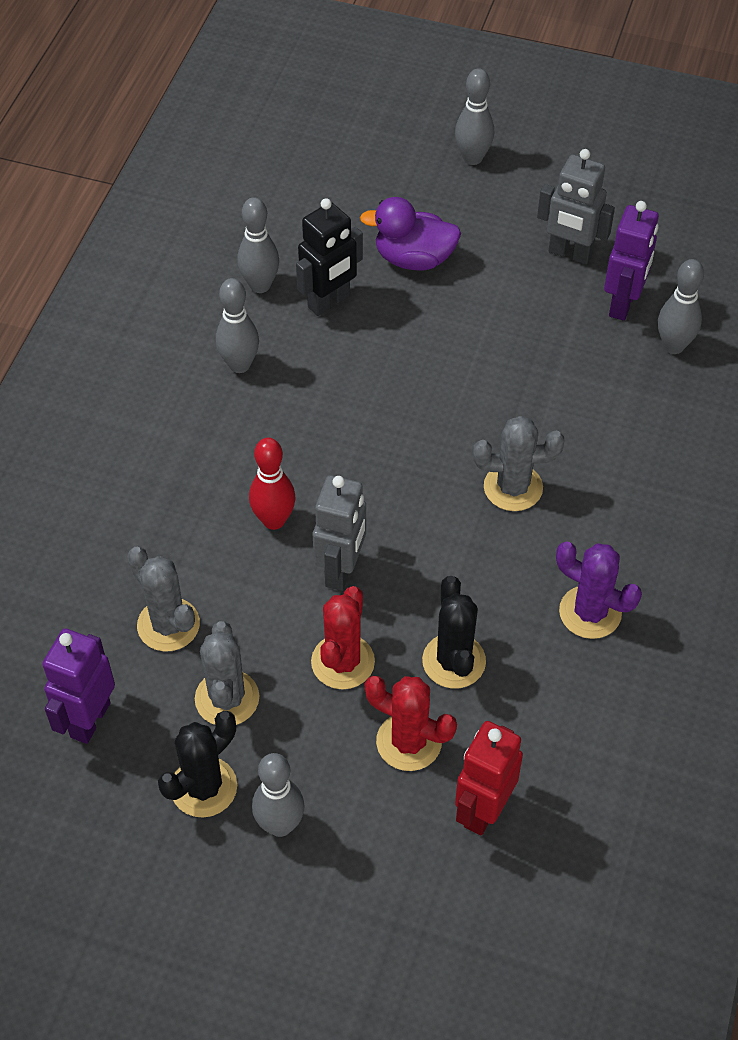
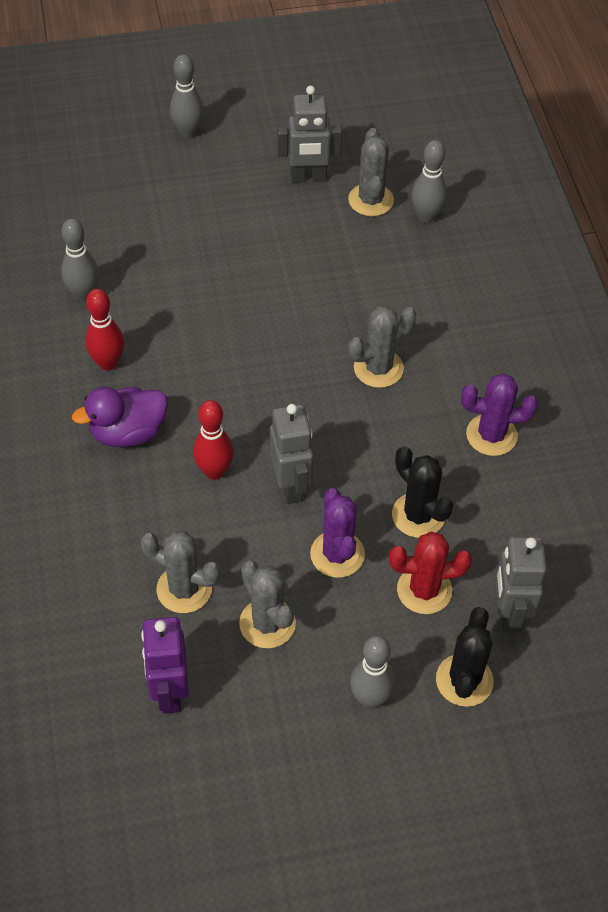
camera: 30 degrees left, 0 degrees up
black cactus [158,711,237,818] -> black cactus moved to [436,607,494,707]
grey bowling pin [216,278,259,373] -> red bowling pin [85,289,124,371]
black robot [296,198,363,316] -> none
red cactus [311,586,375,689] -> purple cactus [310,488,365,578]
purple duck [360,197,461,271] -> purple duck moved to [72,387,168,447]
red robot [455,721,523,835] -> grey robot [496,537,547,633]
purple robot [604,201,659,321] -> grey cactus [348,128,394,216]

